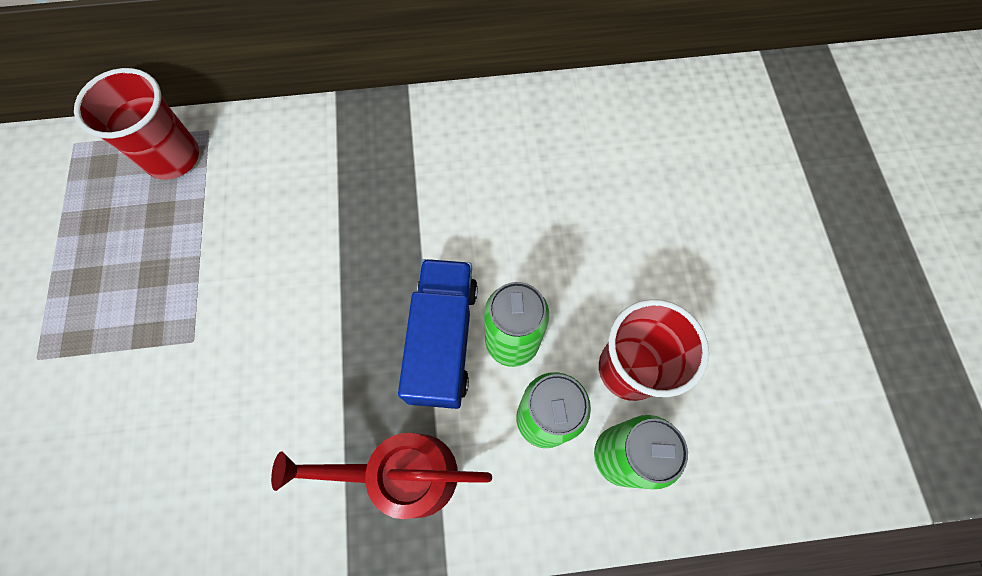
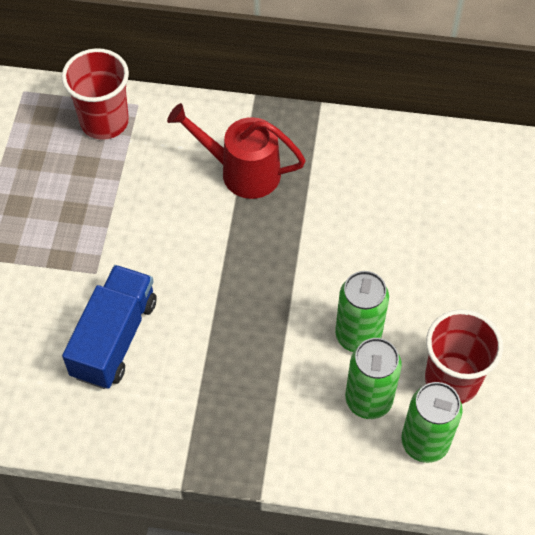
camera: 15 degrees right, 10 degrees down
red watering can [271,433,492,519] -> red watering can moved to [167,103,306,199]
blue truck [398,259,478,409] -> blue truck moved to [62,265,157,389]

